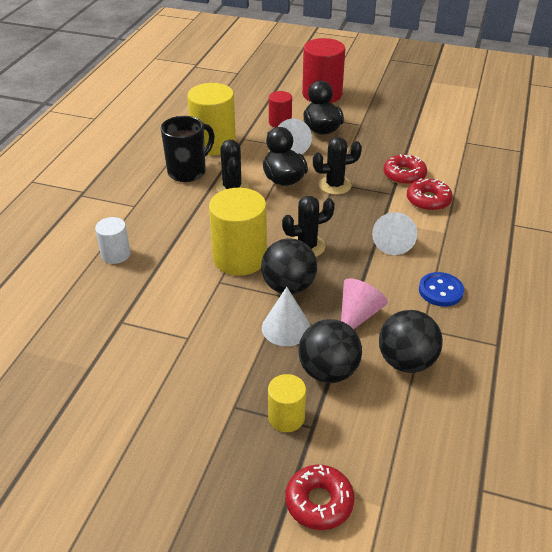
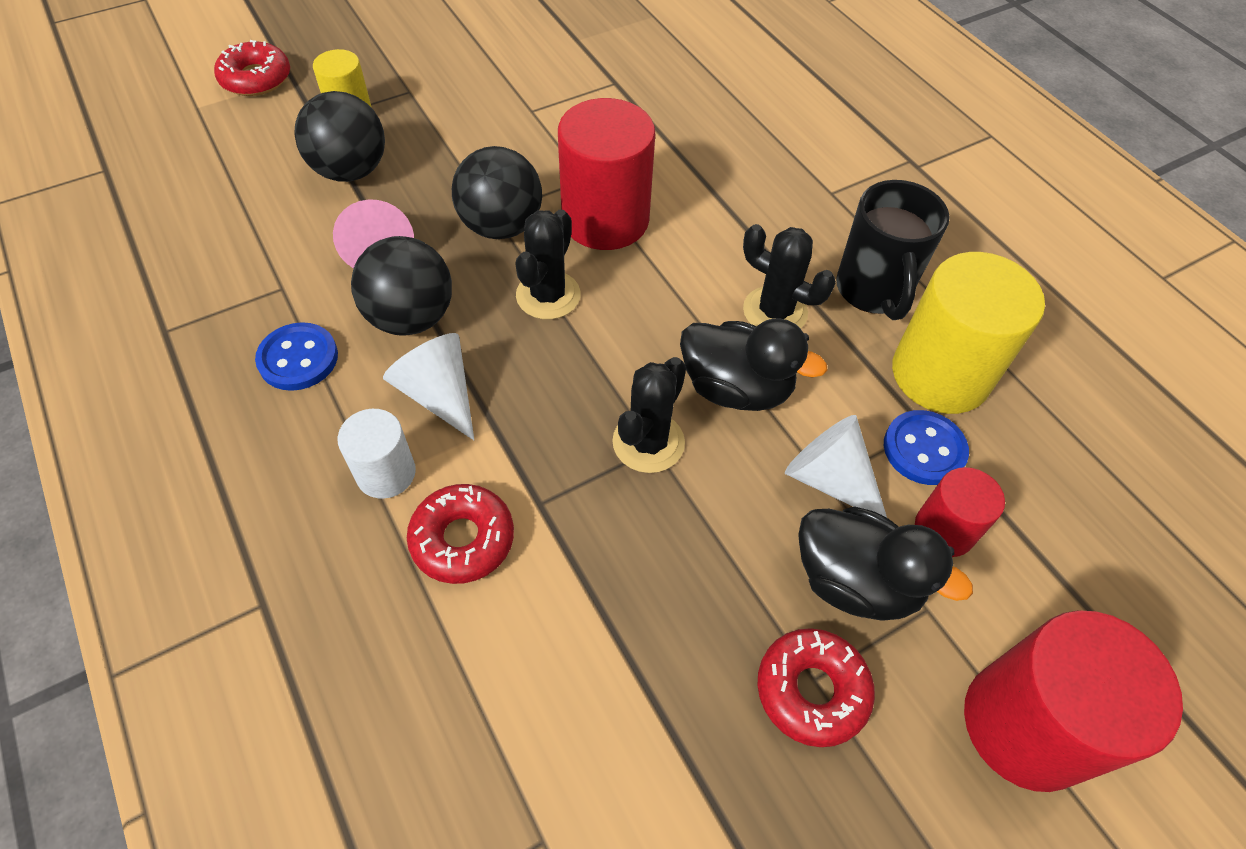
camera: 130 degrees right, 15 degrees up
white cylinder [95,217,131,264] -> white cylinder moved to [338,409,416,499]
yellow cylinder [209,188,267,276] -> red cylinder [558,98,655,250]
white cone [262,287,310,346] -> none
black ball [379,310,443,373] -> black ball moved to [351,236,452,336]
red donut [384,154,427,185] -> red donut moved to [757,628,875,747]
none -> blue button [884,410,969,485]

